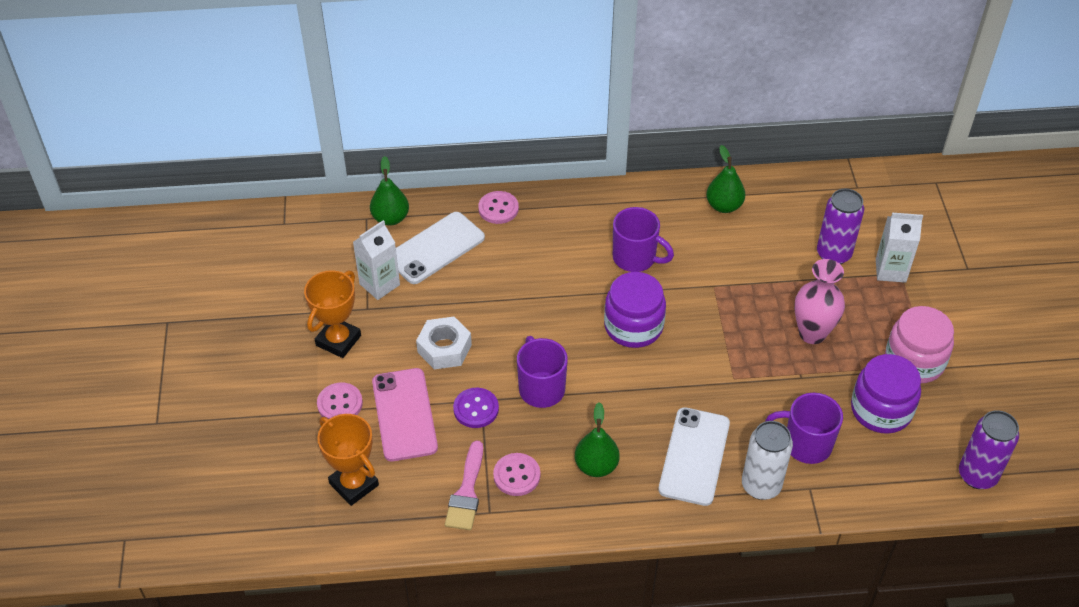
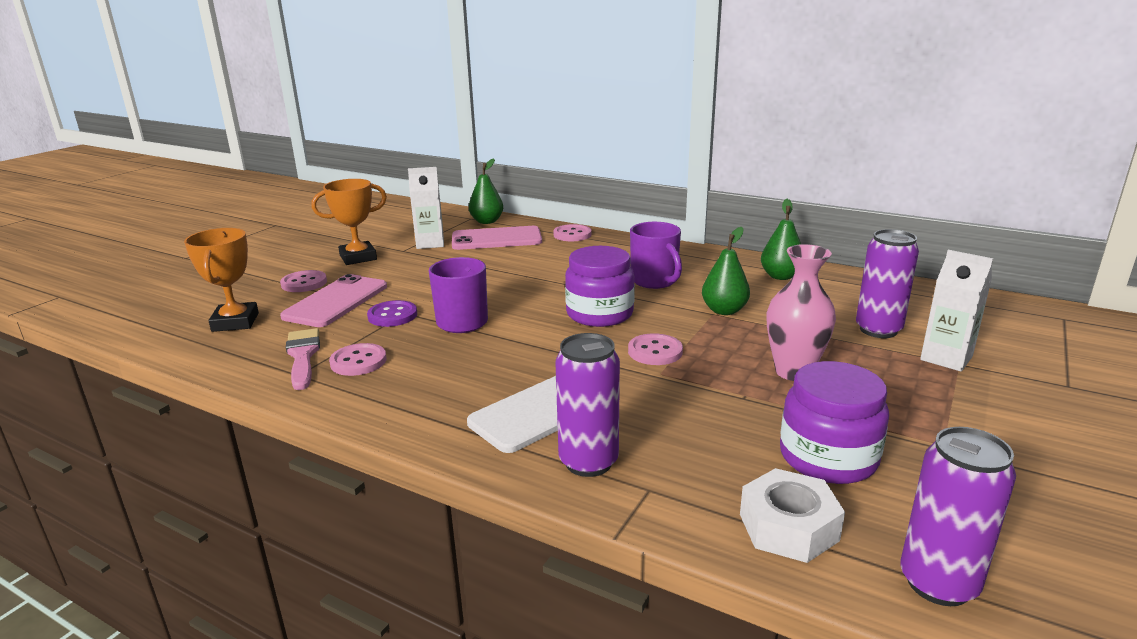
camera: 35 degrees right, 25 degrees down
white phone [396,212,485,284] -> pink phone [452,226,542,250]
white nut [416,317,472,370] -> white nut moved to [740,468,845,563]
pink brush [445,440,483,530] -> pink brush turned 120 degrees clockwise [286,328,320,390]
green pear [575,402,620,477] -> green pear moved to [702,227,750,315]
white can [742,421,793,500] -> purple can [556,333,620,477]
purple mug [765,393,843,464] -> none
pink jar [885,306,954,383] -> none
none -> pink button [628,333,683,365]

